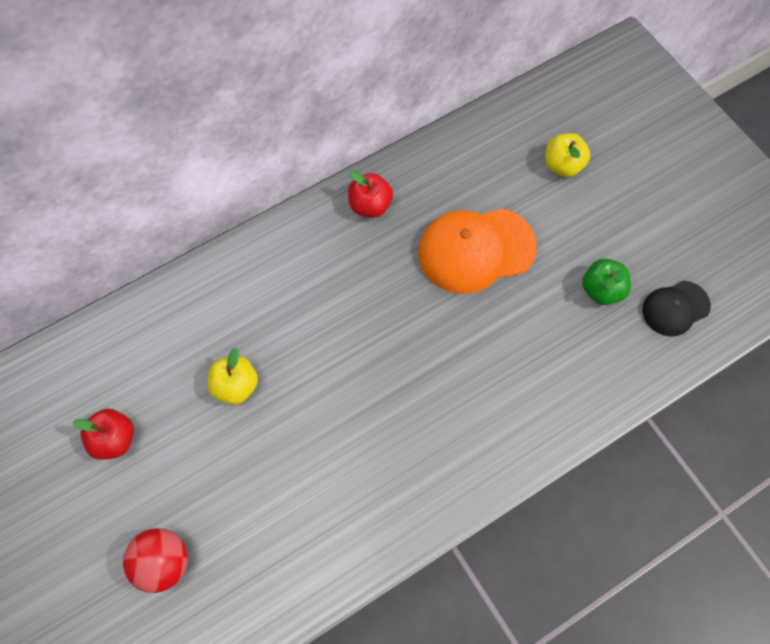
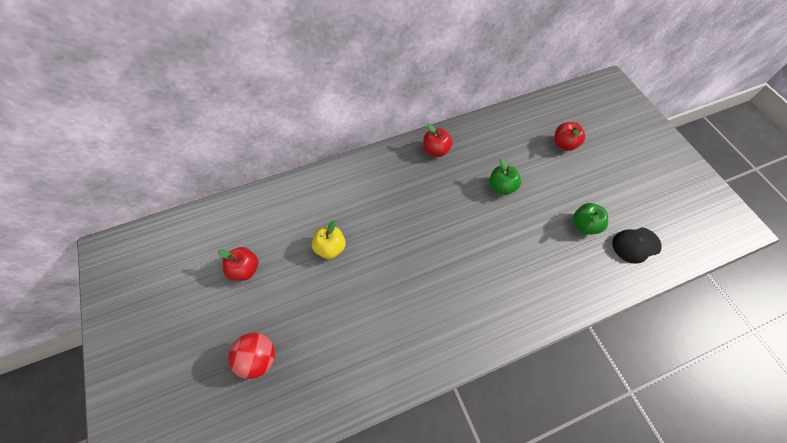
camera: 10 degrees right, 5 degrees down
orange cap [418,208,537,294] -> green apple [489,158,521,195]
yellow apple [545,133,590,177] -> red apple [554,122,585,151]

